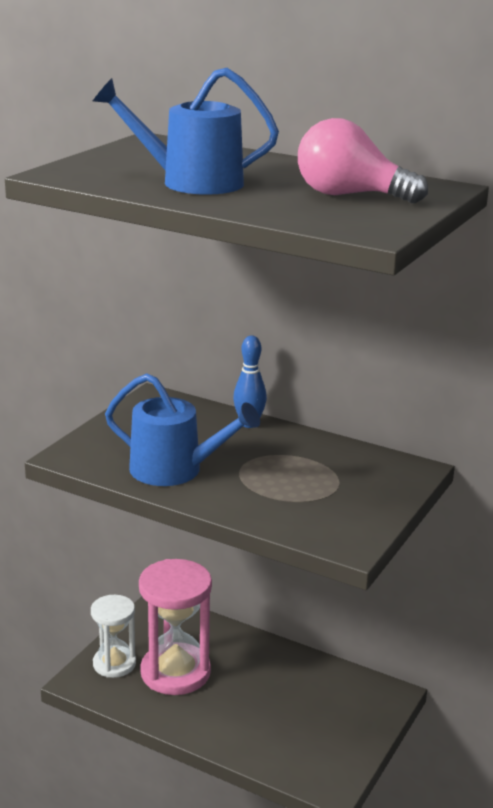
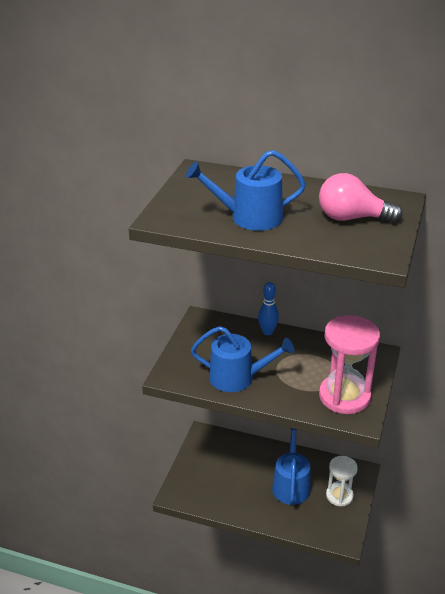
camera: 10 degrees left, 10 degrees up
white hourglass [91,595,136,678] -> white hourglass moved to [326,456,358,507]
pink hourglass [139,559,212,695] -> pink hourglass moved to [319,315,380,414]
none -> blue watering can [272,428,311,505]

